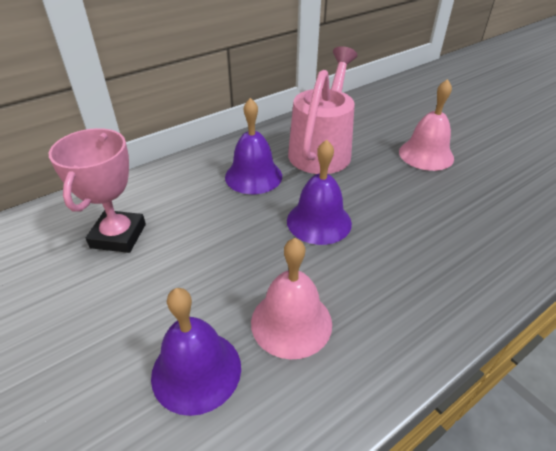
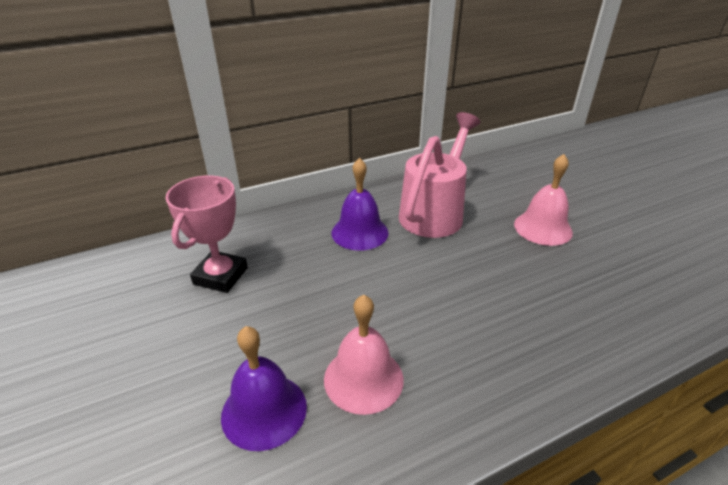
camera: 10 degrees right, 5 degrees down
purple bell [287,140,352,245] -> none

